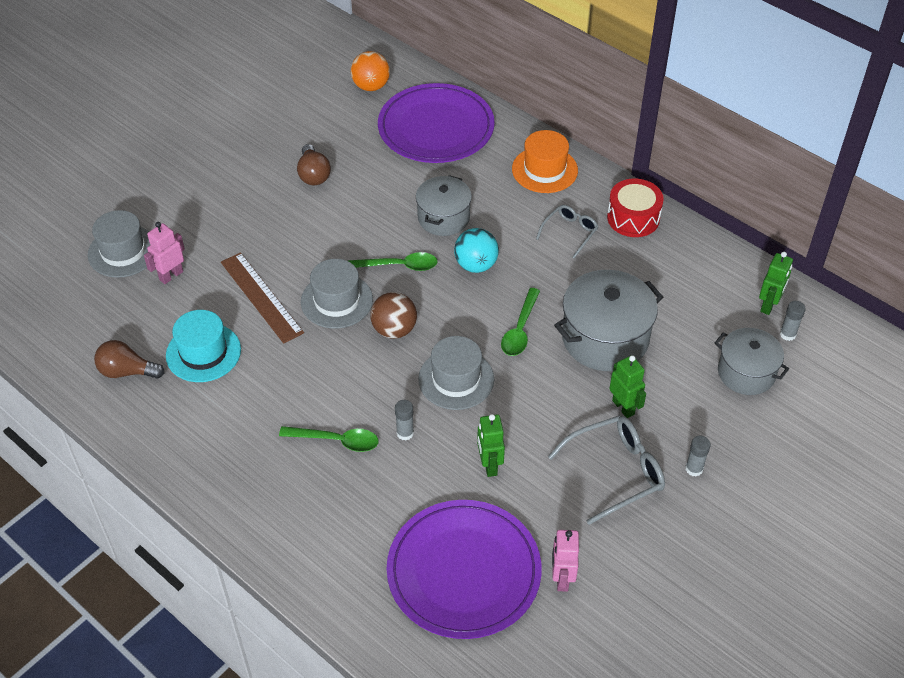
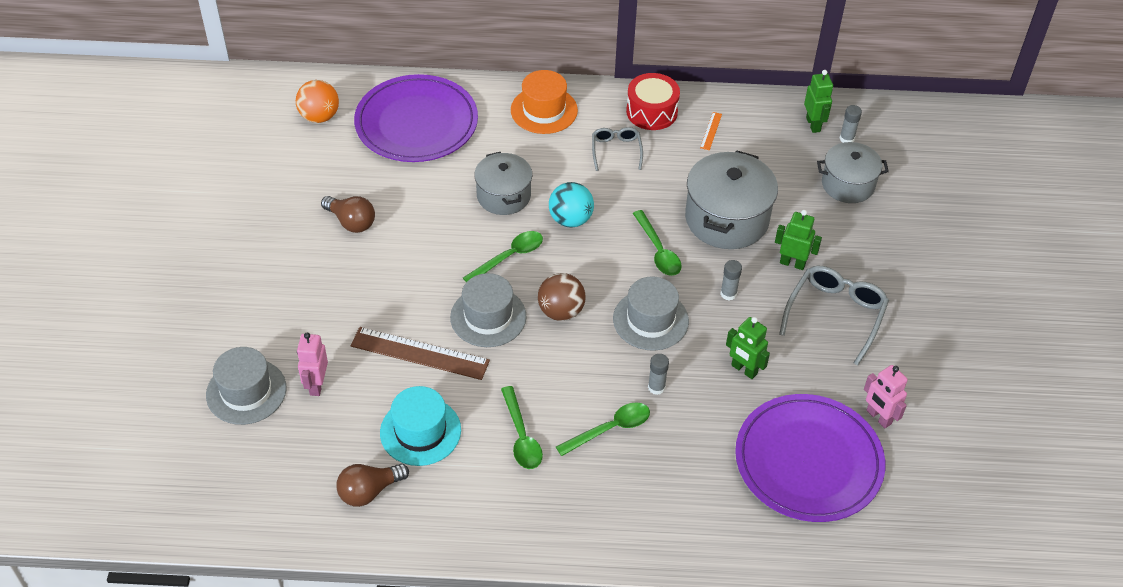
camera: 40 degrees left, 0 degrees up
grey glue stick [685,436,711,477] -> grey glue stick moved to [720,260,742,301]
none -> green spoon [501,386,543,469]
none -> orange ruler [700,112,722,150]

